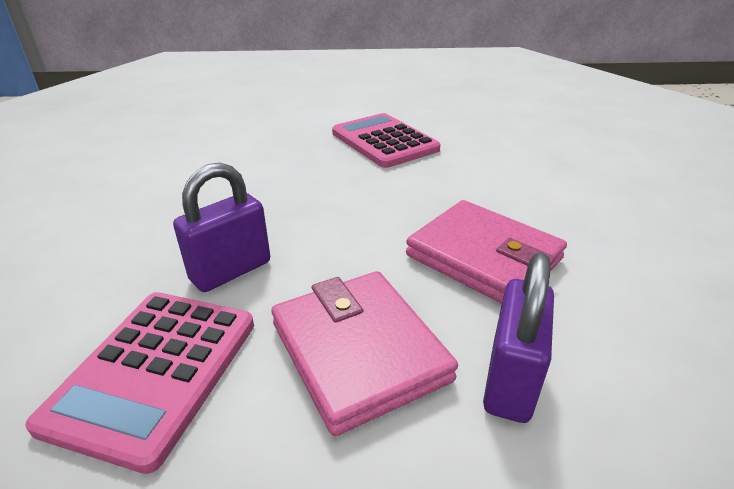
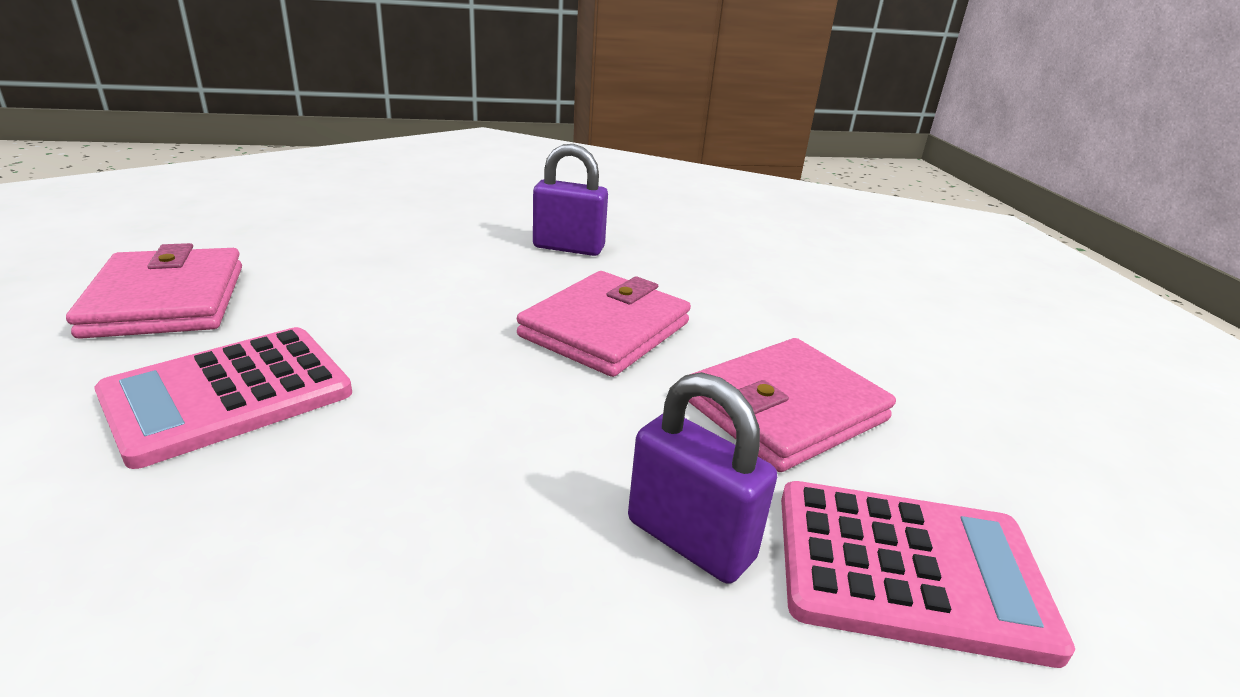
camera: 100 degrees left, 5 degrees down
purple padlock [483,253,554,423] -> purple padlock moved to [533,144,608,256]
none -> pink wallet [66,243,242,339]

